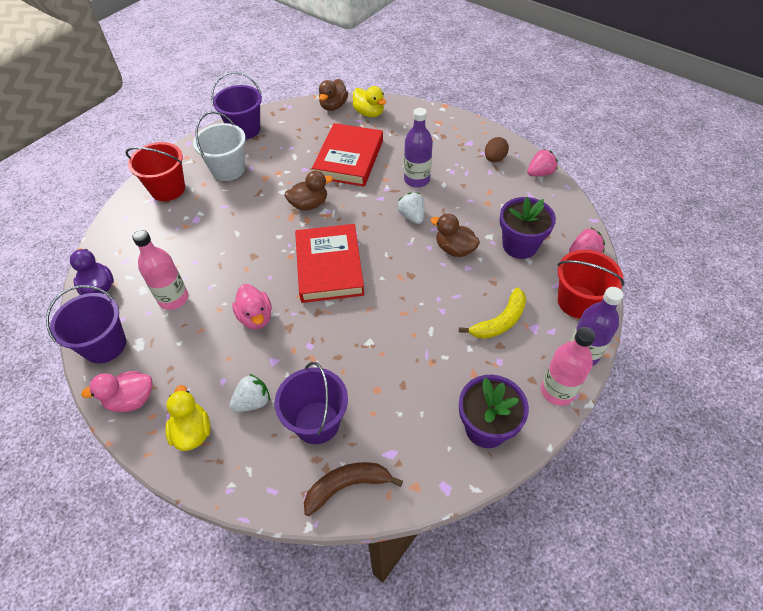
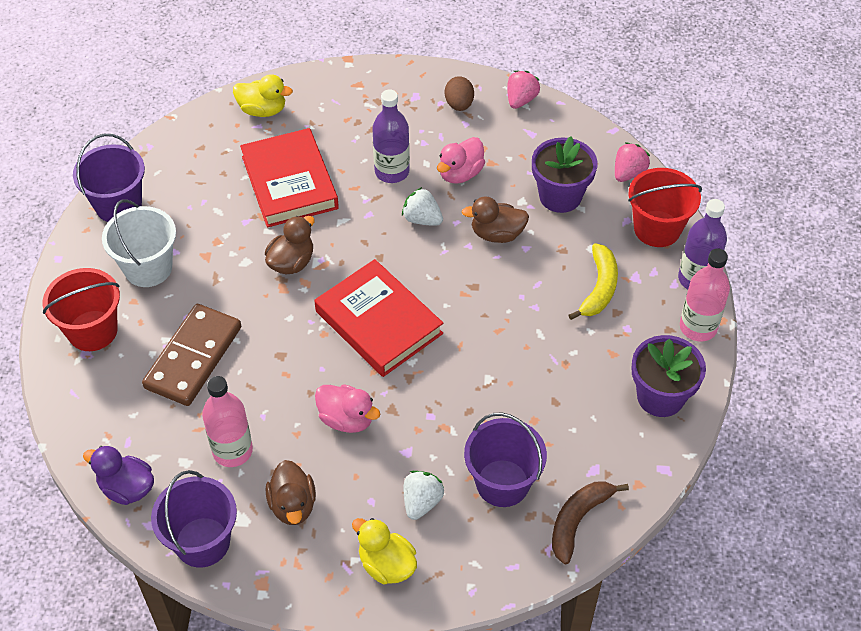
camera: 35 degrees left, 0 degrees up
pink duck [81,371,153,412] -> pink duck moved to [437,137,485,184]
brown duck [319,79,348,111] -> brown duck moved to [265,460,316,525]
none -> brown domino [142,304,241,406]

